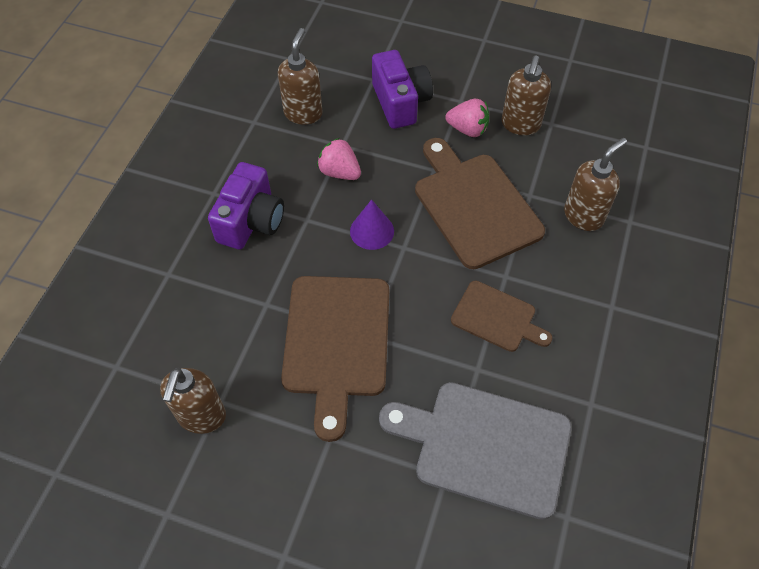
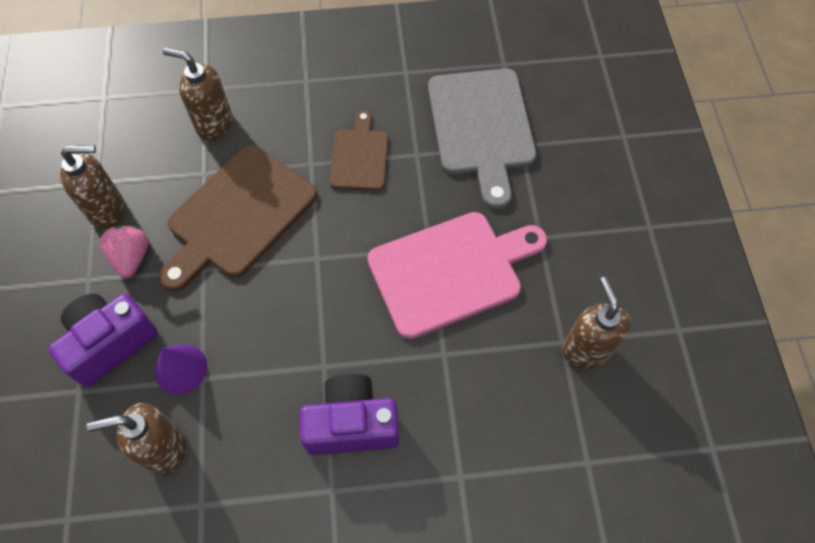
camera: 115 degrees left, 5 degrees up
brown soap dispenser [160,368,226,434] -> brown soap dispenser turned 90 degrees counterclockwise [562,277,631,369]
brown cutting board [281,276,389,442] -> pink cutting board [367,212,547,339]
pink strawberry [317,138,361,180] -> none
purple cone [350,199,394,250] -> purple cone moved to [155,344,207,395]

